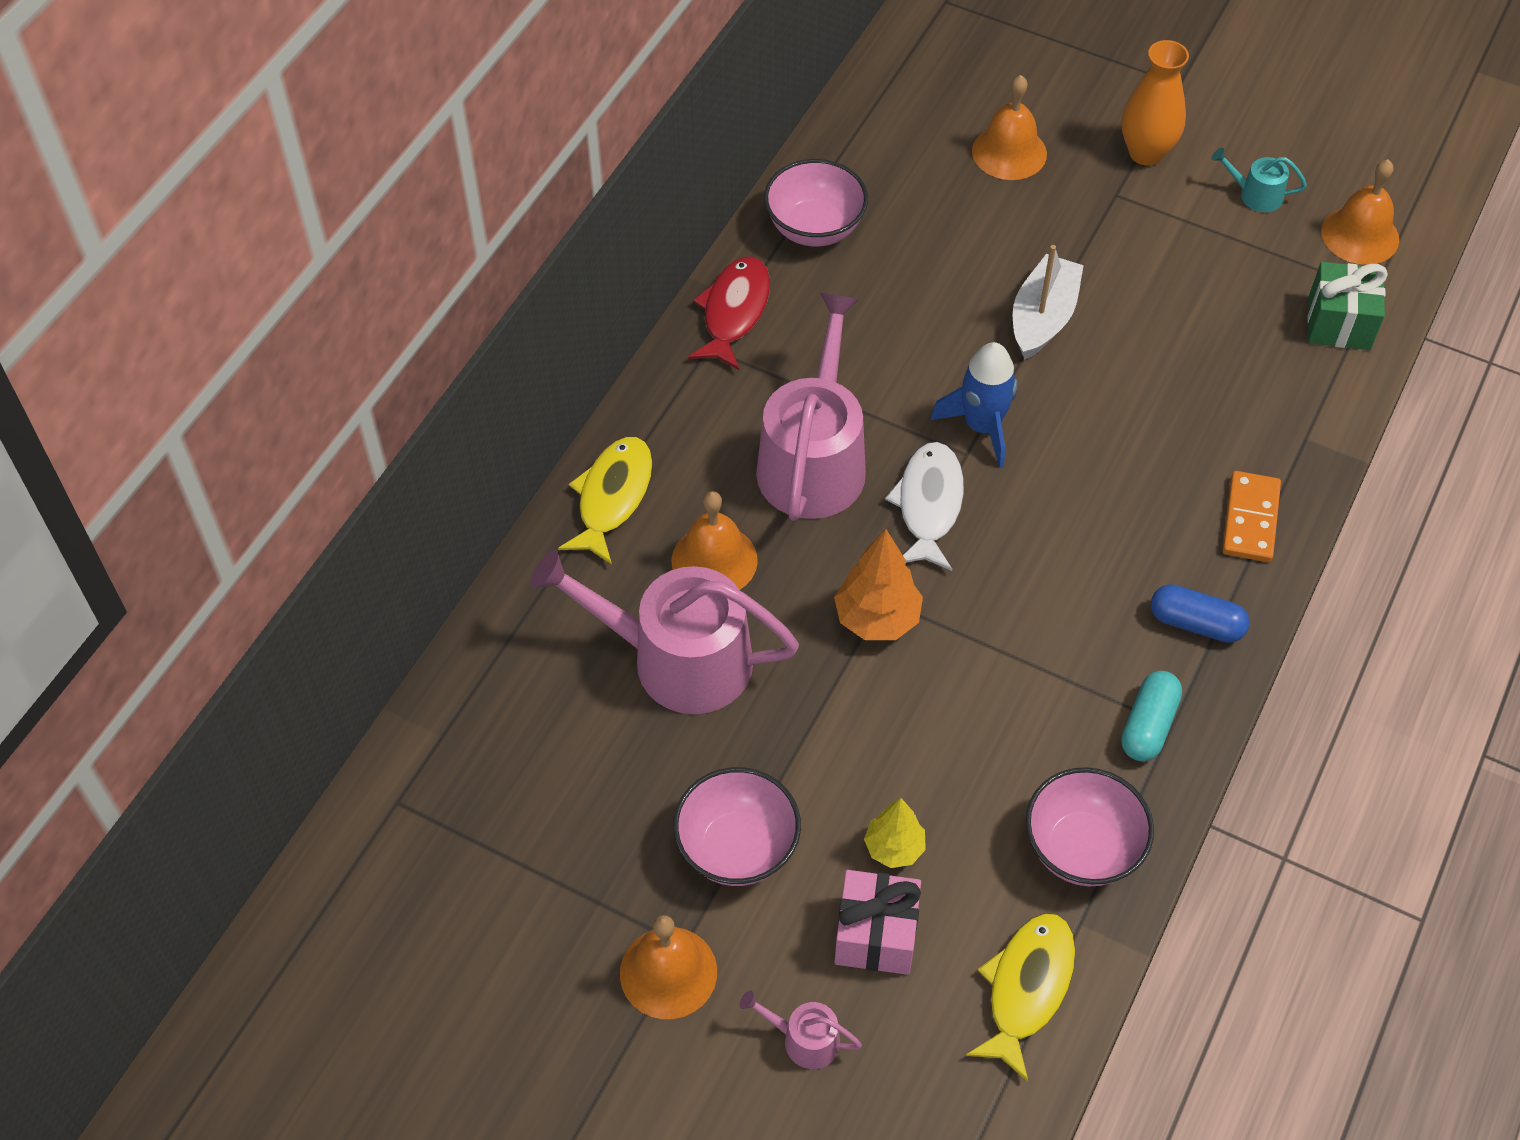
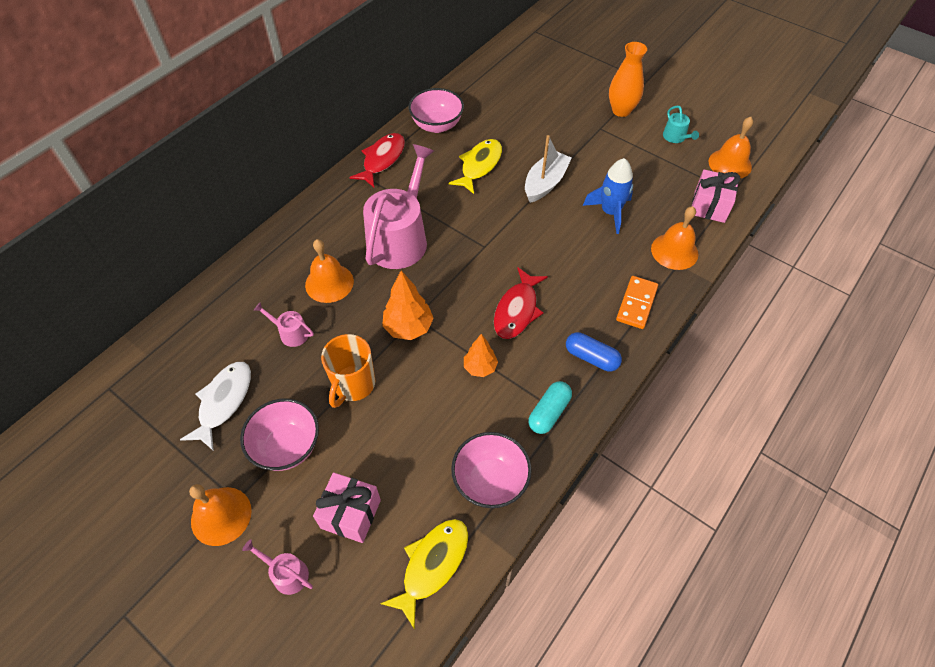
camera: 10 degrees right, 0 degrees up
pink watering can [531,550,799,714] -> pink watering can [254,302,314,347], size x0.43
yellow fish [558,437,652,565] -> yellow fish moved to [448,139,502,194]
yellow tree [864,798,926,868] -> none
white fish [885,442,964,571] -> white fish moved to [180,362,251,451]
blue rocket [930,342,1017,468] -> blue rocket moved to [583,158,633,234]
orange bell [972,75,1047,180] -> orange bell moved to [651,206,698,270]
turquoise watering can [1212,148,1307,212] -> turquoise watering can turned 135 degrees counterclockwise [663,105,699,143]
green gift [1308,262,1388,350] -> pink gift [692,170,741,223]
none -> orange mug [321,334,375,408]
none -> orange tree [464,334,498,377]
none -> red fish [494,267,548,339]

